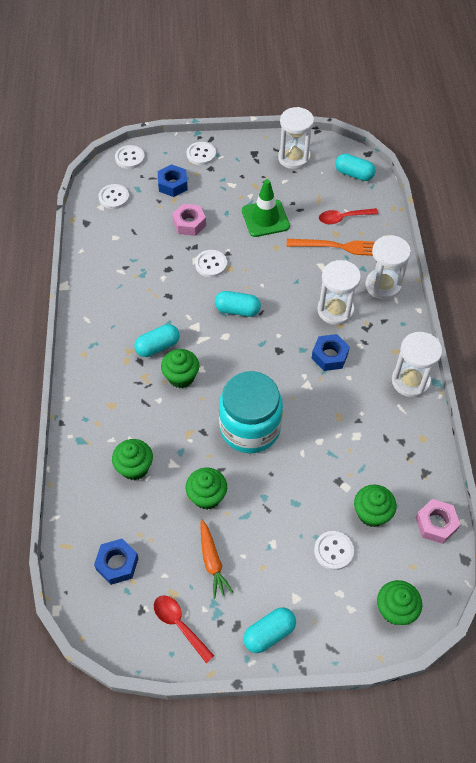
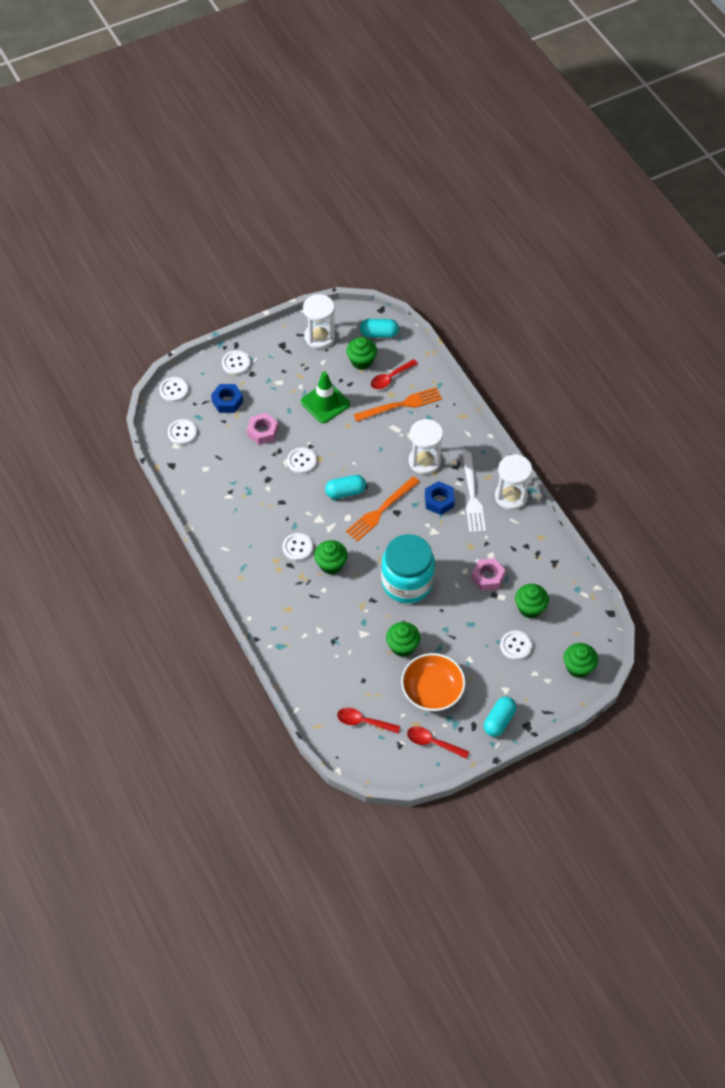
camera: 25 degrees left, 0 degrees up
blue nut [94,539,138,585] -> red spoon [337,708,400,733]
green cupcake [112,439,153,480] -> green cupcake moved to [346,337,377,370]
turquoise capsule [134,324,180,357] -> white button [283,533,313,561]
orange carrot [201,519,233,599] -> orange bowl [401,653,465,711]
white hourglass [365,235,411,300] -> none
pink nut [416,499,460,544] -> pink nut moved to [471,558,505,591]
none -> orange fork [346,476,420,542]
none -> white fork [462,452,486,533]

